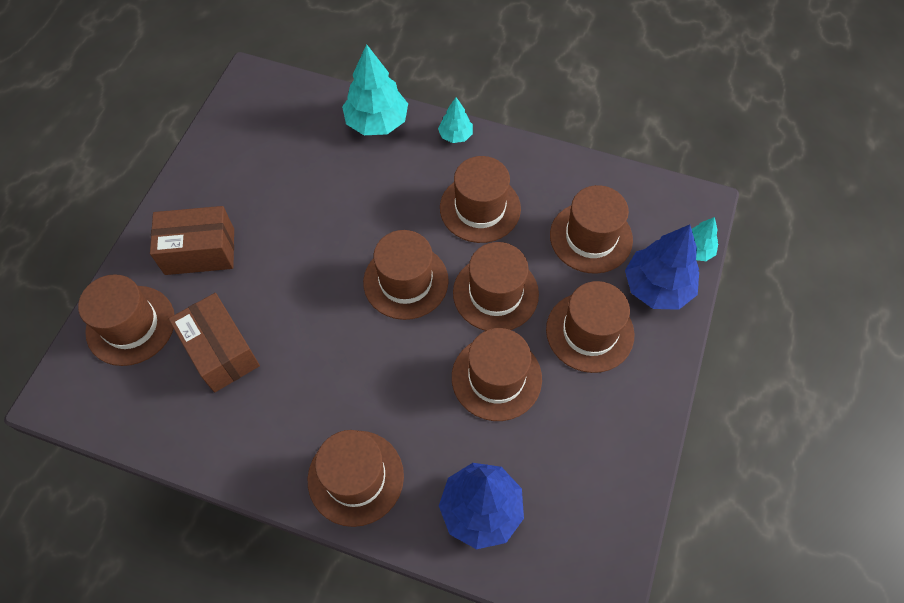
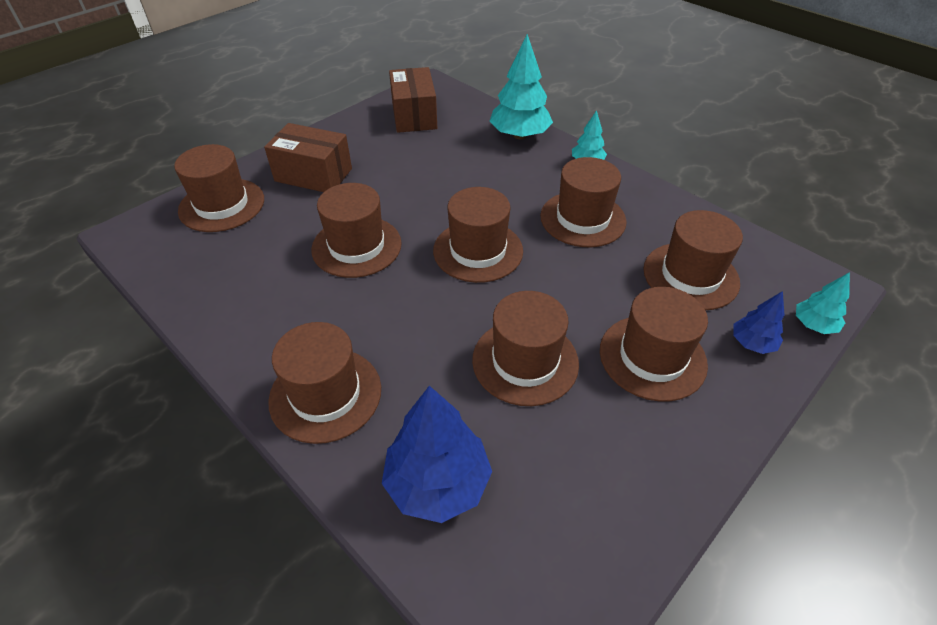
camera: 25 degrees right, 15 degrees down
brown box [169,293,260,393] -> brown box moved to [389,67,437,133]
brown hat [453,242,539,331] -> brown hat moved to [311,183,402,278]
blue tree [625,225,699,310] -> blue tree [734,291,785,354], size x0.54

